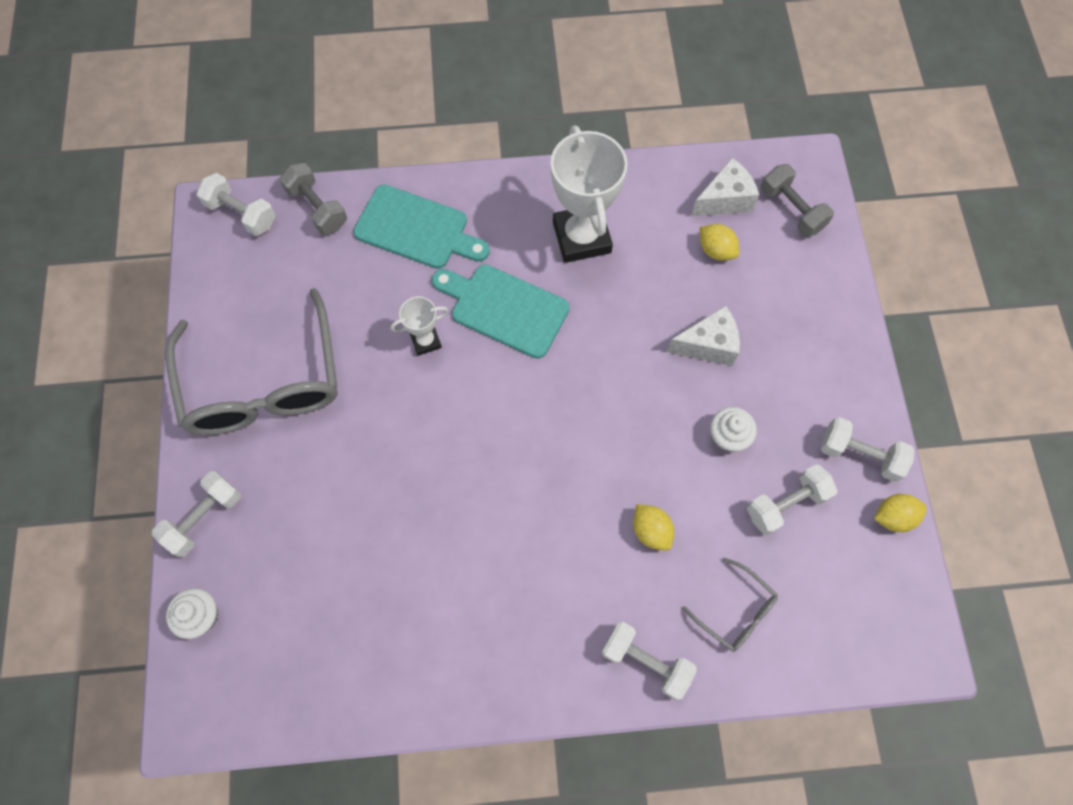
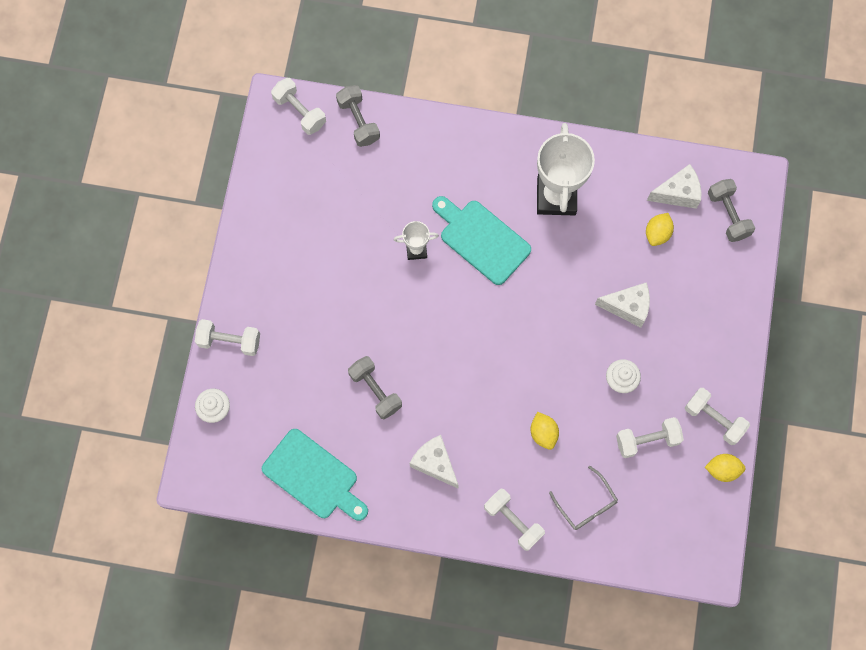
camera: 15 degrees right, 5 degrees up
white dumbbell [152,471,241,557] -> white dumbbell turned 45 degrees clockwise [195,319,260,356]
grey glasses [165,288,337,435] -> none
turquoise cutting board [354,185,490,269] -> turquoise cutting board moved to [262,429,368,521]
yellow lemon [700,224,739,261] -> yellow lemon turned 60 degrees clockwise [646,213,674,246]
none -> grey dumbbell [348,356,402,419]
none -> white cheese [410,435,459,488]

